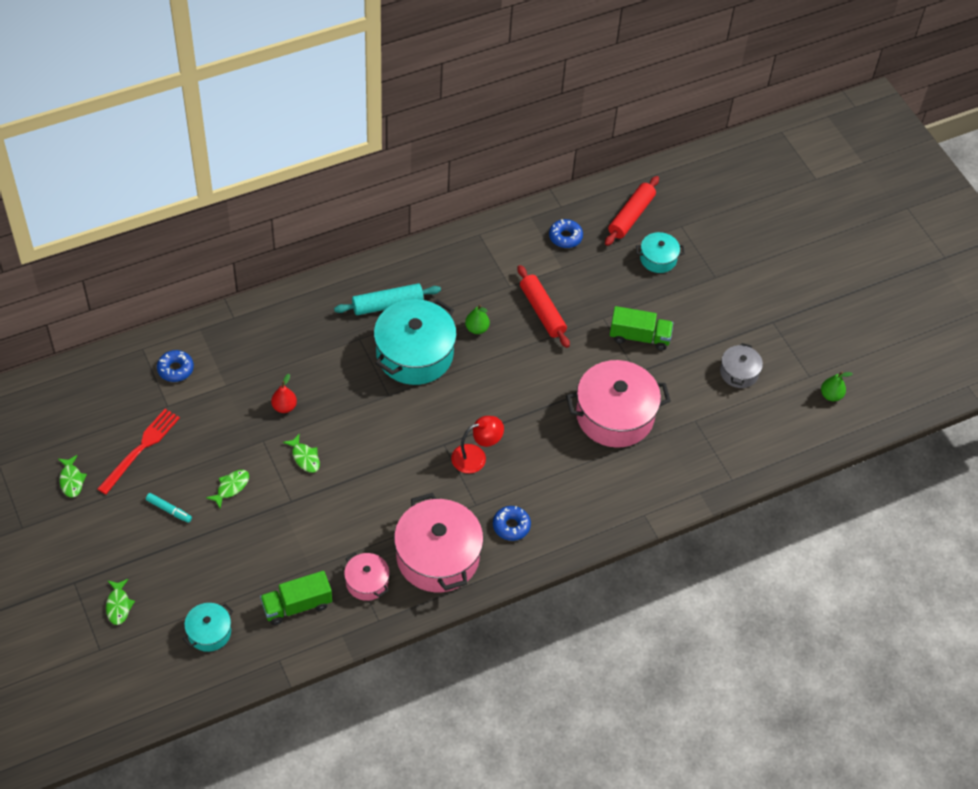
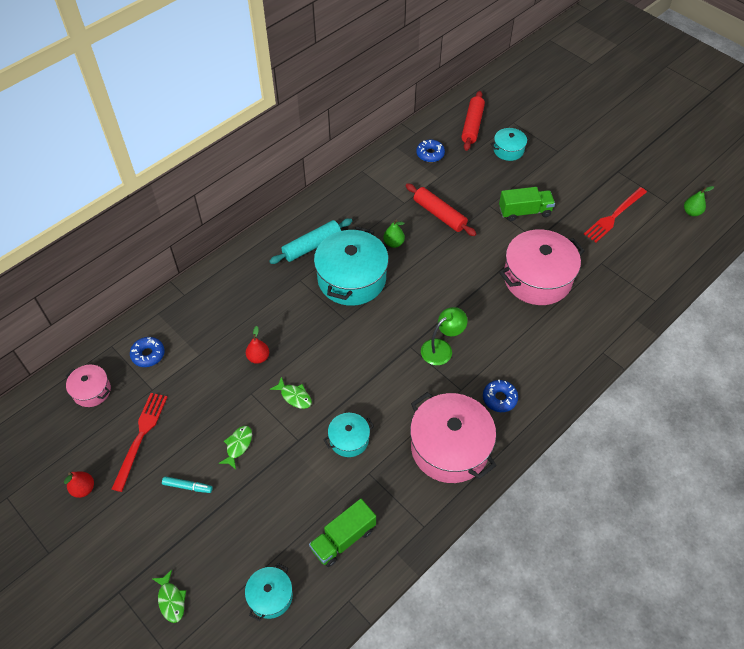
camera: 15 degrees left, 0 degrees up
green fish [58,455,87,497] -> red pear [64,471,94,498]
pink pot [344,552,390,601] -> pink pot moved to [66,365,111,407]
red lamp [451,416,504,474] -> green lamp [421,307,468,365]
grey pot [720,343,763,388] -> red fork [584,187,647,242]
none -> turquoise pot [323,413,374,457]

